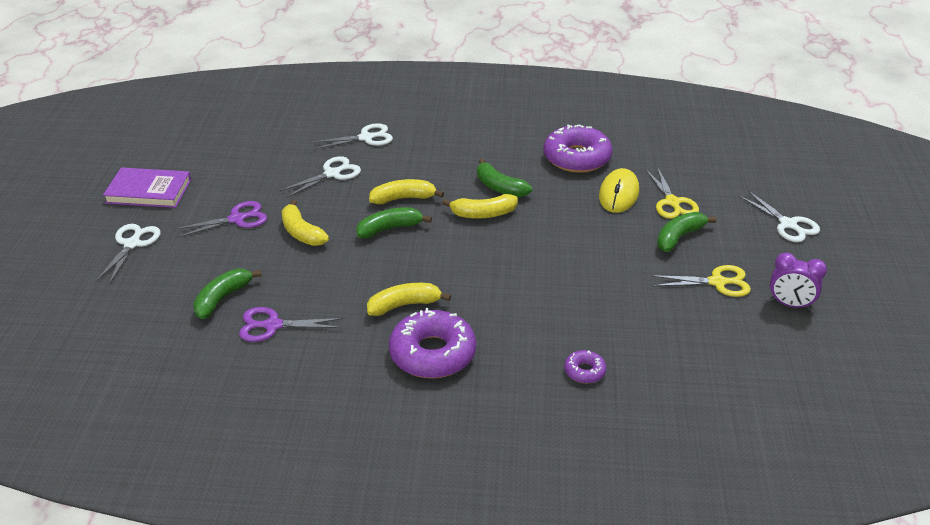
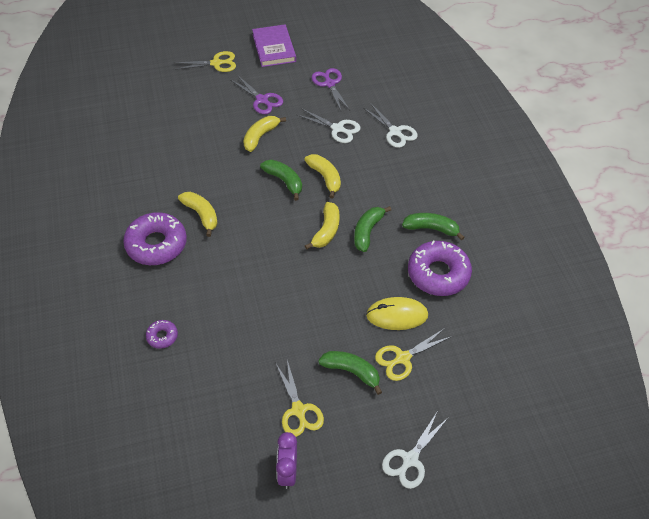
camera: 70 degrees right, 15 degrees up
white scissors [96,224,161,284] -> yellow scissors [174,51,236,72]
green banana [193,269,262,319] -> green banana moved to [402,213,465,240]
purple scissors [239,307,343,342] -> purple scissors moved to [312,68,350,111]
yellow banana [442,194,518,219] -> yellow banana turned 135 degrees counterclockwise [305,202,340,250]

